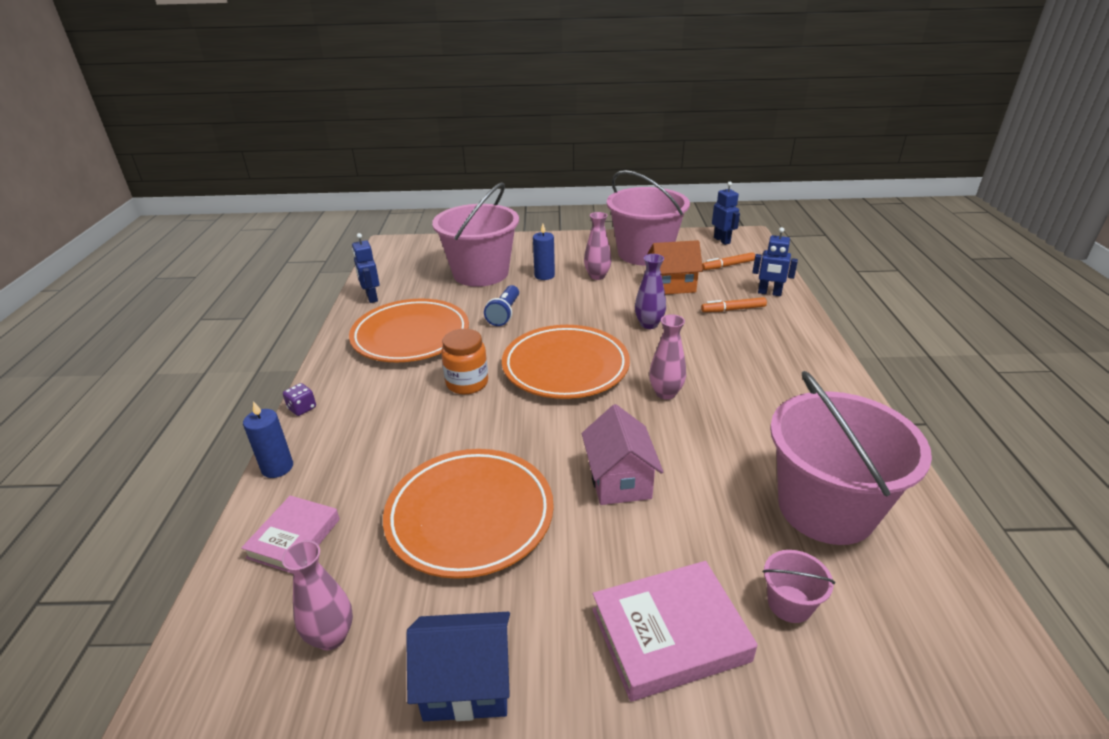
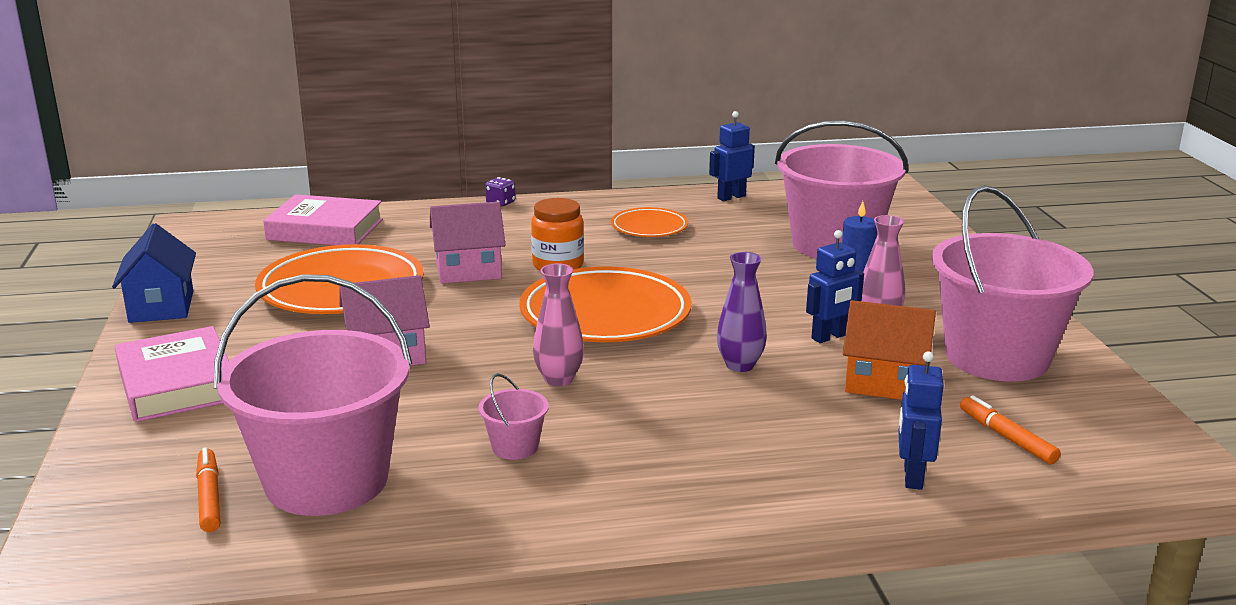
camera: 80 degrees right, 10 degrees down
pink book [241,496,340,574] -> pink book [263,194,383,245], size x1.51
blue candle [243,401,293,478] -> none
pink vase [282,540,353,650] -> none
orange plate [349,299,469,362] -> orange plate [611,207,688,237], size x0.53
blue flashlight [484,285,519,326] -> none
orange house [647,240,703,294] -> orange house turned 60 degrees counterclockwise [843,300,936,400]
orange marker [701,297,767,312] -> orange marker moved to [196,447,221,532]
blue robot [712,182,740,245] -> blue robot moved to [806,230,864,343]
pink bucket [763,550,835,623] -> pink bucket moved to [478,373,549,460]
none -> pink house [430,202,505,284]

